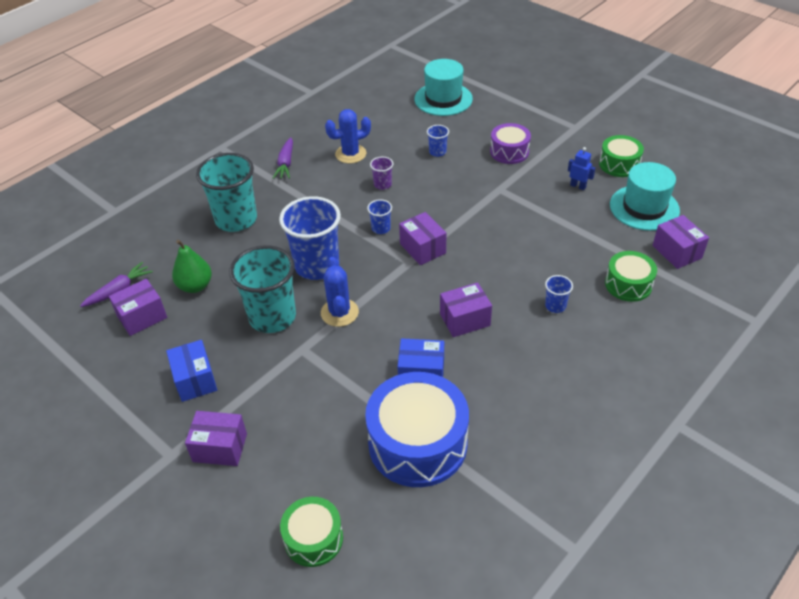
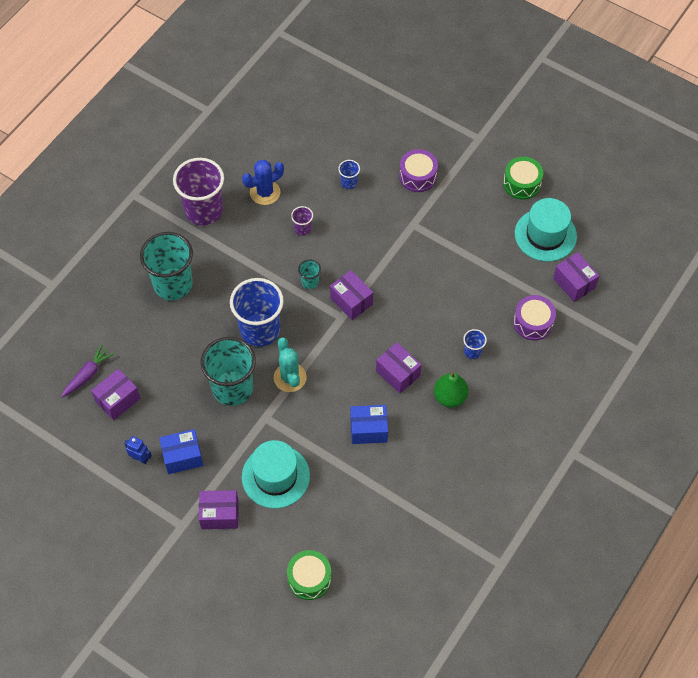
camera: 10 degrees left, 15 degrees up
blue box [166,340,217,402] -> blue box turned 75 degrees counterclockwise [159,429,203,474]
green pear [172,240,212,293] -> green pear moved to [434,372,468,407]
purple carrot [273,137,293,179] -> purple cup [173,158,224,226]
blue cactus [321,257,359,327] -> turquoise cactus [274,337,307,392]
blue drum [365,372,469,487] -> none
blue cup [367,199,392,234] -> turquoise cup [298,259,321,289]
turquoise hat [414,59,473,116] -> turquoise hat moved to [242,440,310,509]
purple box [440,282,492,337] -> purple box turned 75 degrees clockwise [376,342,421,394]
blue robot [568,147,595,190] -> blue robot moved to [124,436,152,464]
green drum [605,251,657,302] -> purple drum [513,295,556,340]

